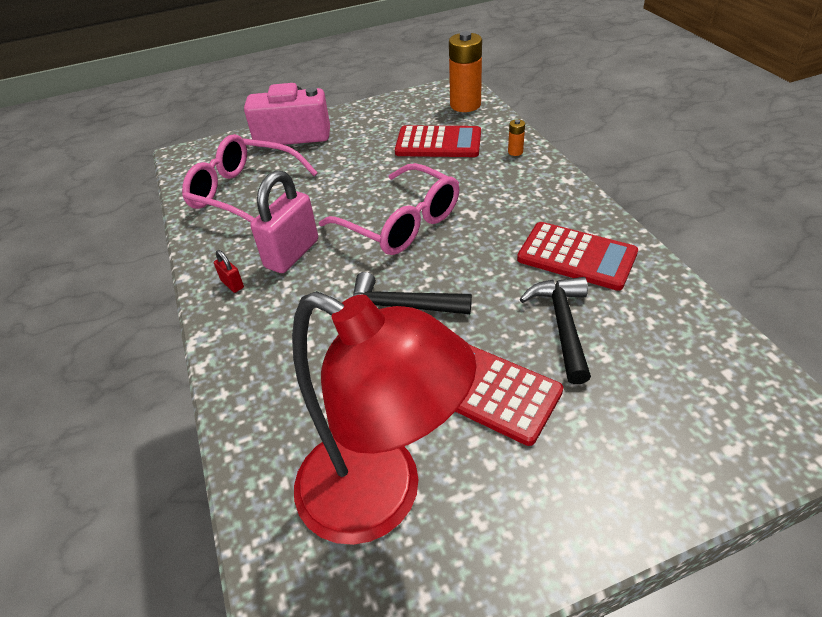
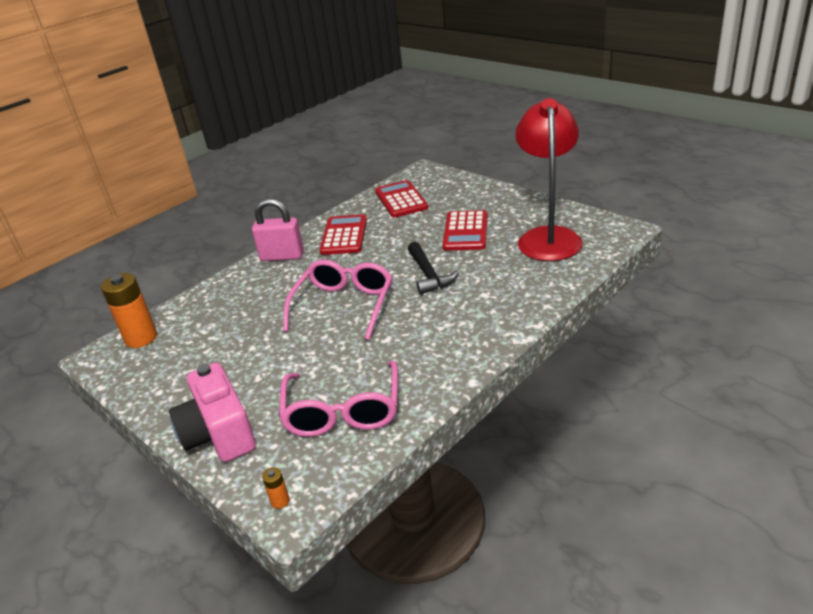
camera: 115 degrees left, 10 degrees down
red padlock [214,250,244,293] -> none
pink padlock [250,170,318,273] -> pink padlock moved to [252,198,304,261]
red calculator [395,126,481,157] -> red calculator moved to [375,180,428,218]
orange battery [508,119,525,156] -> orange battery moved to [262,467,290,509]
black hammer [520,277,591,384] -> none

